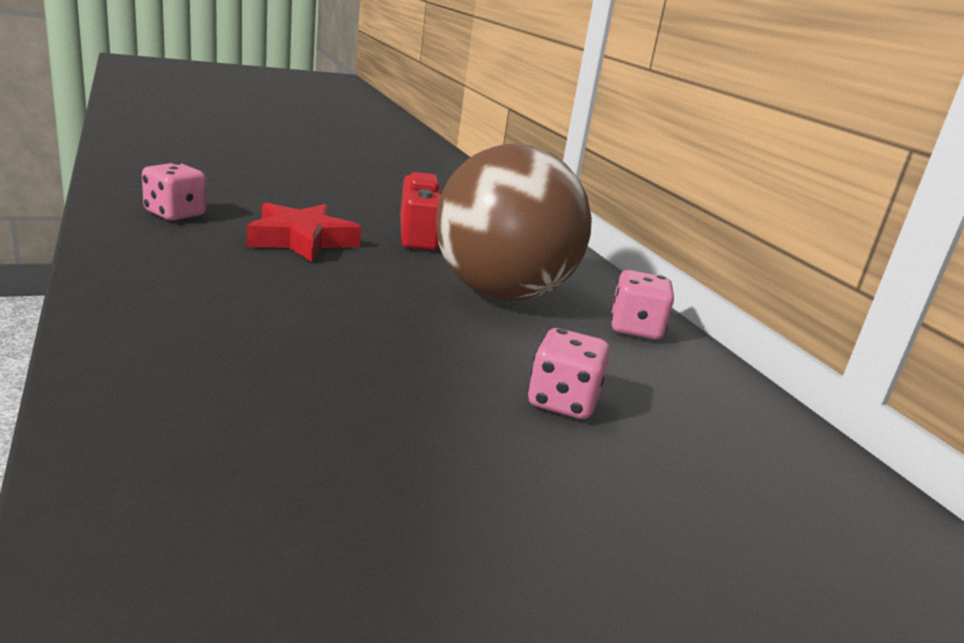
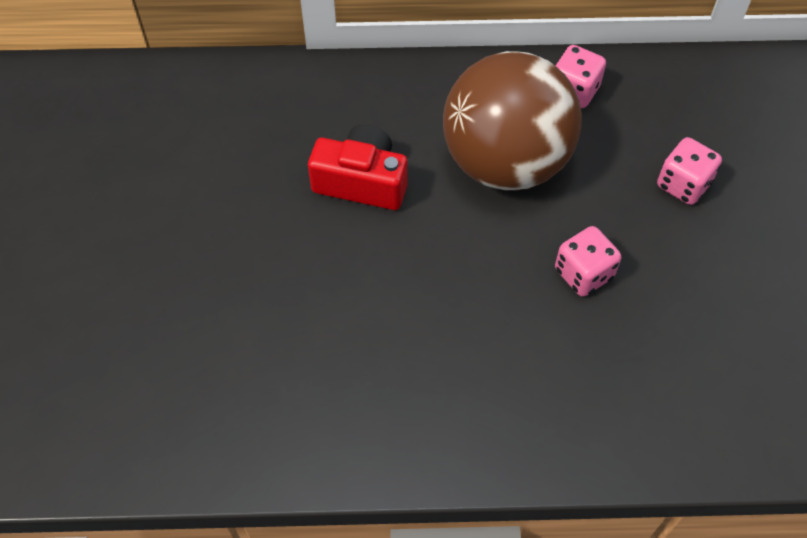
camera: 65 degrees left, 35 degrees up
pink dice [142,162,206,221] -> pink dice moved to [555,226,621,297]
red star [247,203,362,262] -> none

